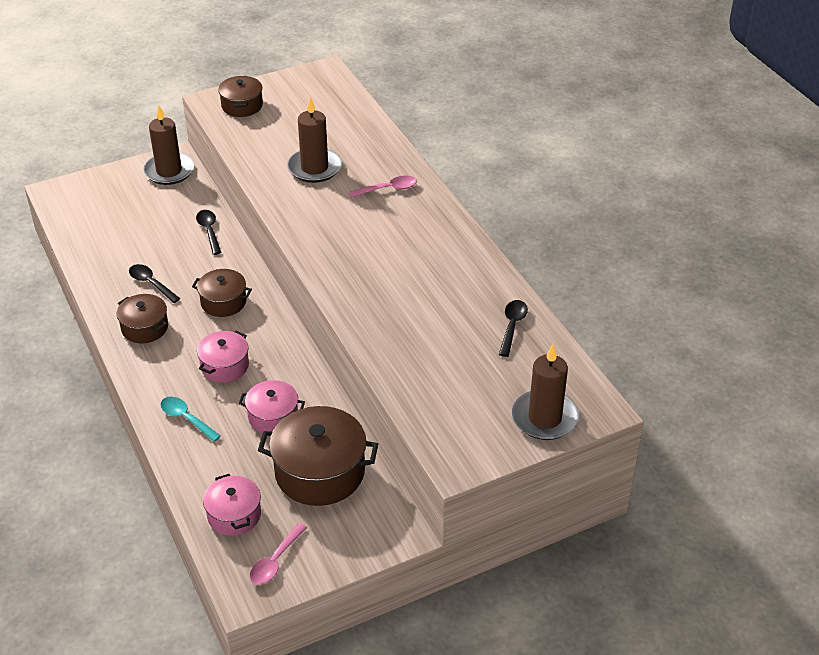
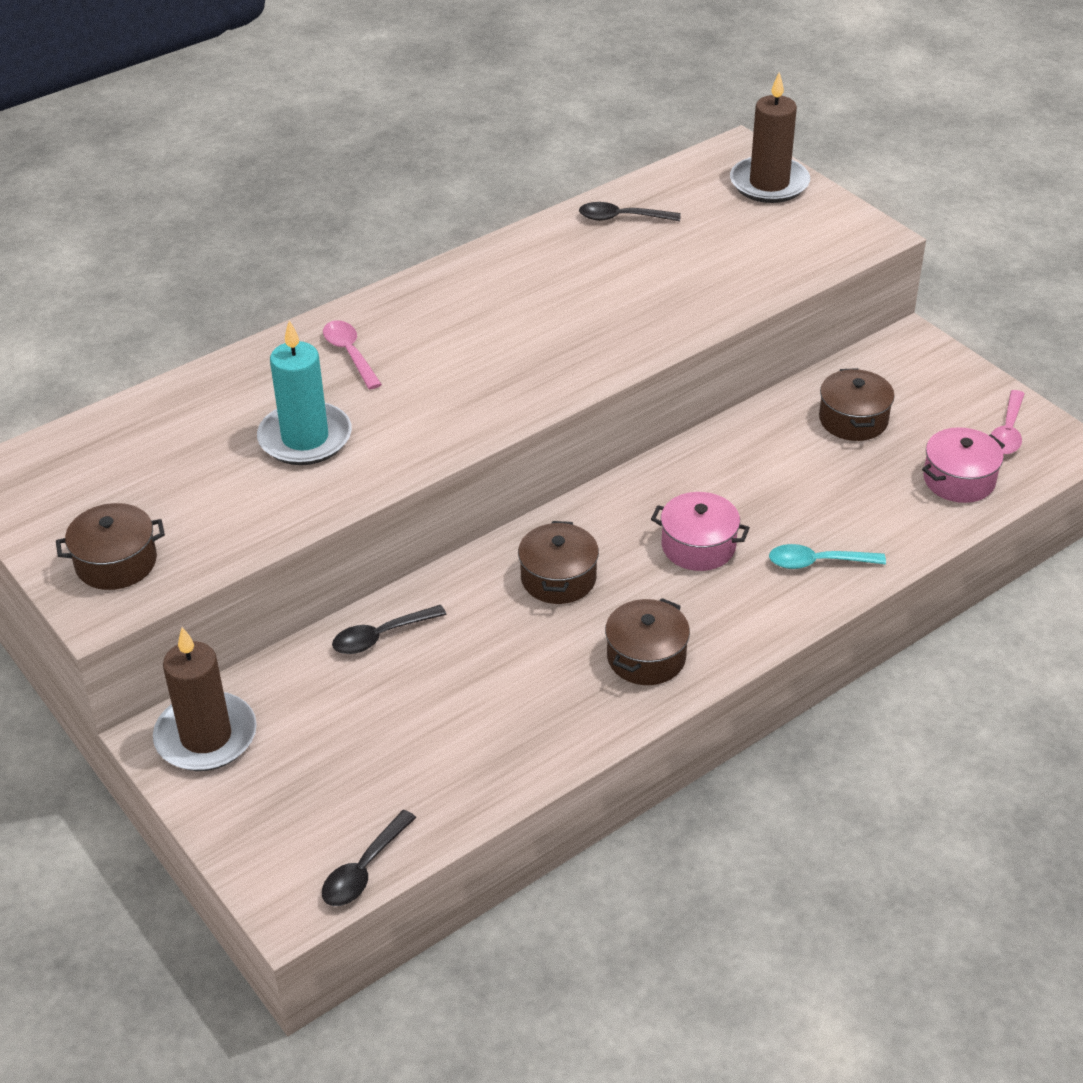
camera: 100 degrees left, 0 degrees up
black spoon [129,264,180,303] -> black spoon moved to [322,810,416,906]
turquoise spoon [160,397,221,442] -> turquoise spoon turned 60 degrees clockwise [769,544,886,569]
pink pot [239,380,305,433] -> none
pink spoon [250,523,307,585] -> pink spoon turned 90 degrees clockwise [990,390,1025,454]
brown pot [258,406,378,506] -> brown pot [819,368,895,441], size x0.58
brown candle [287,97,342,183] -> turquoise candle [257,320,352,465]

